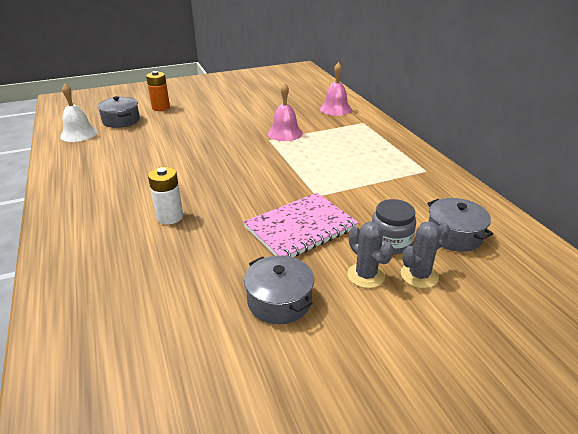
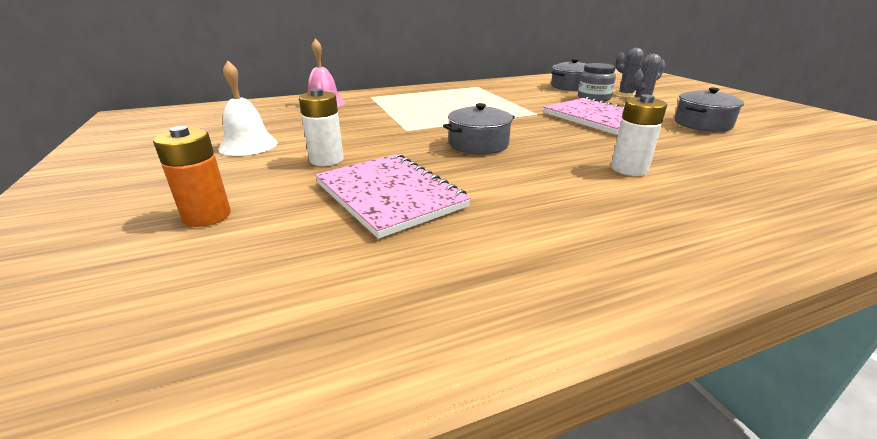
camera: 90 degrees left, 5 degrees down
white bell [60,84,98,142] -> white bell moved to [218,60,278,156]
grey pot [97,96,140,128] -> grey pot moved to [443,103,515,154]
pink bell [268,83,303,141] -> none
none -> white battery [299,88,344,166]
none -> pink notebook [315,154,471,239]

